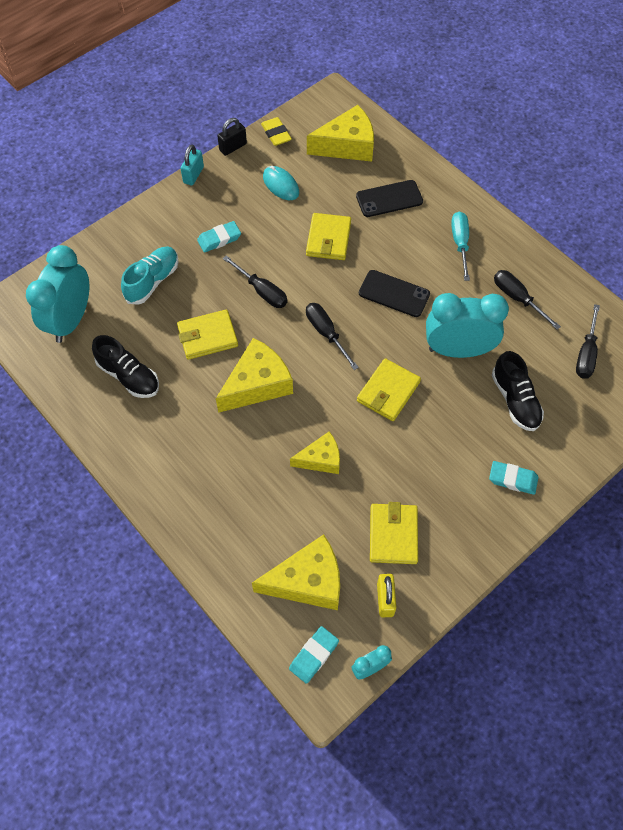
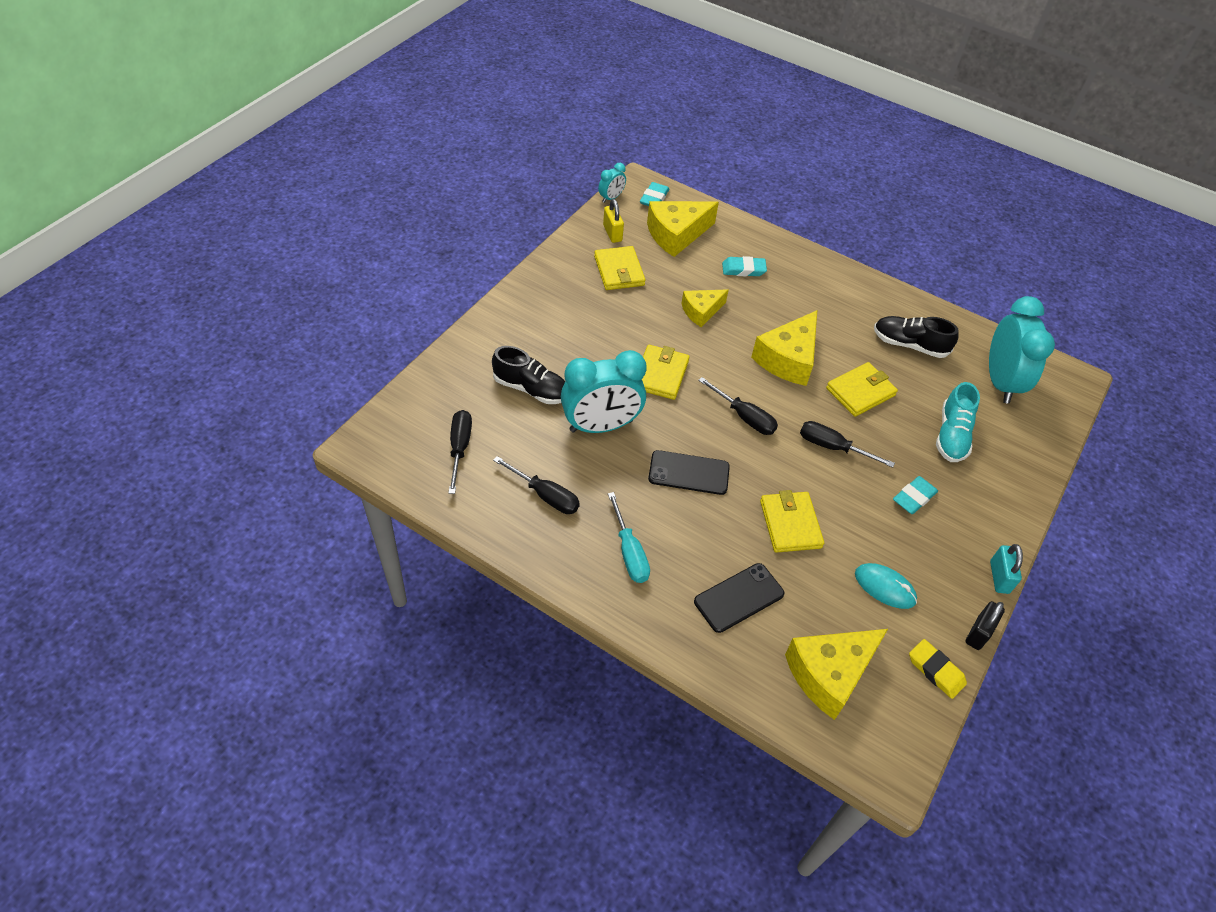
camera: 160 degrees right, 10 degrees down
turquoise eraser [489,461,539,495] -> turquoise eraser moved to [722,256,767,276]
black shoe [492,351,544,431] -> black shoe turned 150 degrees clockwise [492,346,566,404]

